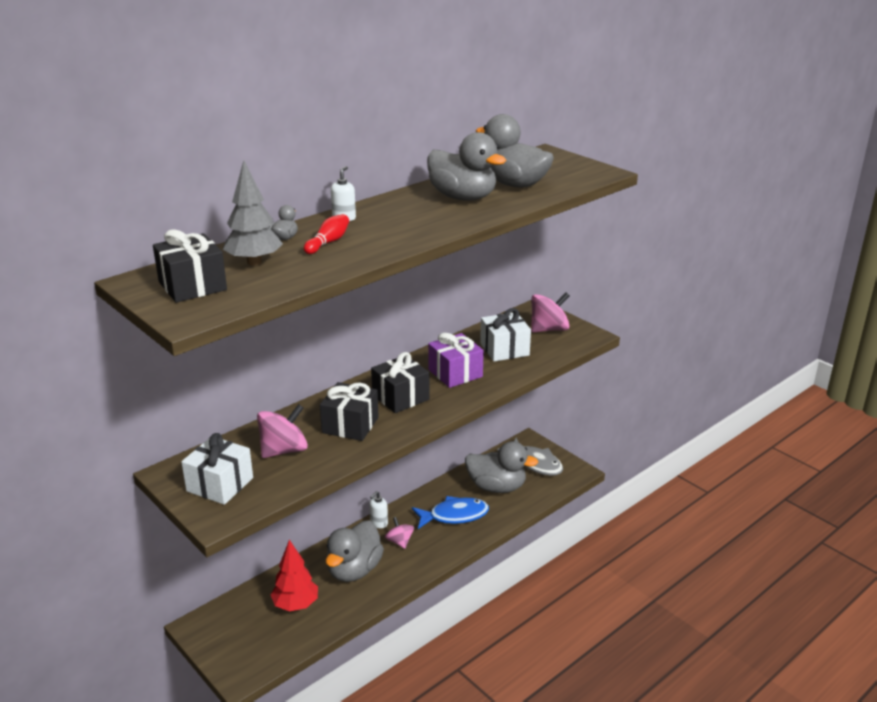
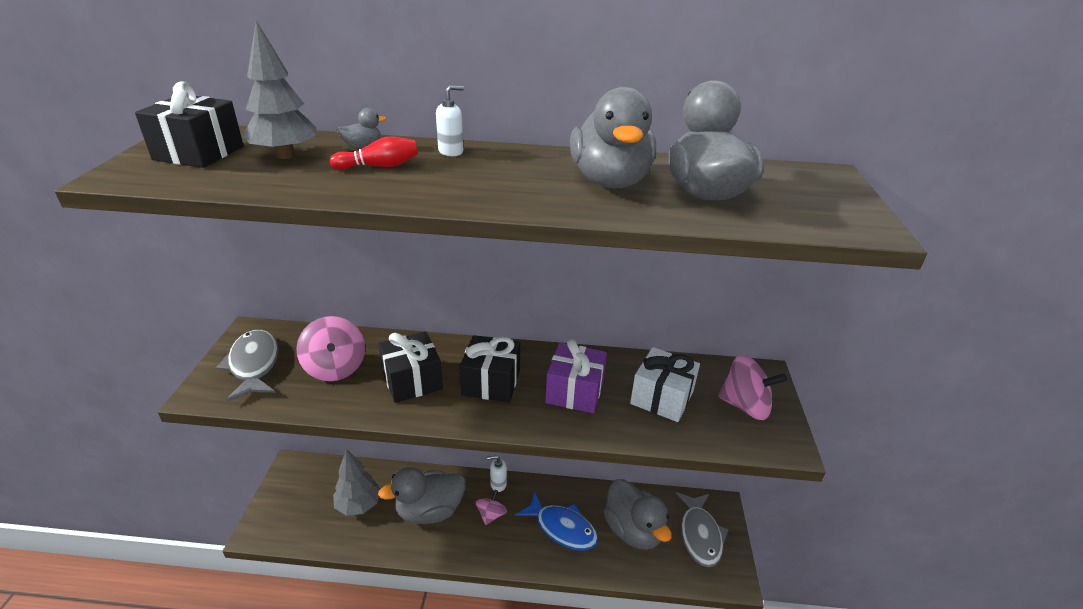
camera: 45 degrees right, 5 degrees up
white gift [181,433,253,505] -> grey fish [216,330,278,402]
pink spinning top [257,404,308,458] -> pink spinning top turned 60 degrees clockwise [296,316,365,381]
red tree [271,540,318,611] -> grey tree [333,449,380,516]

